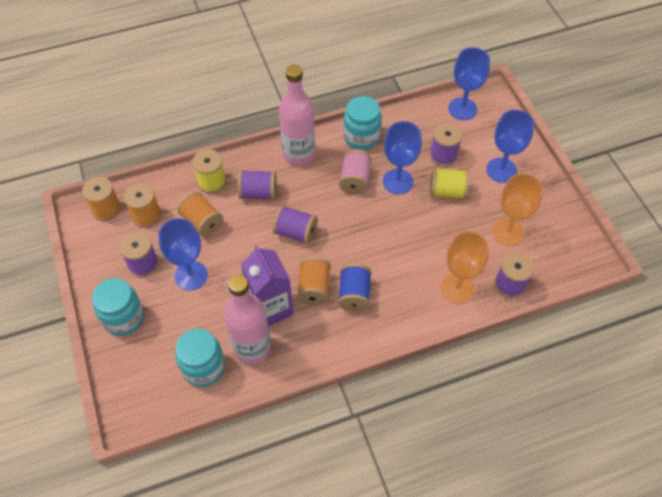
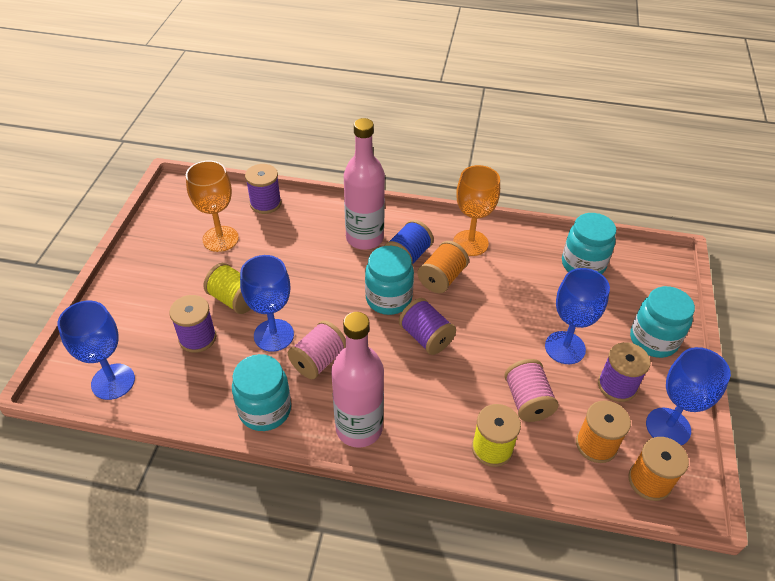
camera: 150 degrees left, 10 degrees down
orange spool [177,192,223,237] -> pink spool [504,359,559,422]
pink bottle [224,274,271,364] -> pink bottle moved to [344,118,385,250]
purple spool [238,170,277,200] -> none
purple carton [241,245,293,326] -> none
orange goblet [441,231,489,304] -> orange goblet moved to [453,165,500,256]
blue goblet [486,110,534,183] -> blue goblet moved to [646,347,731,445]
none -> turquoise jar [365,246,414,315]

